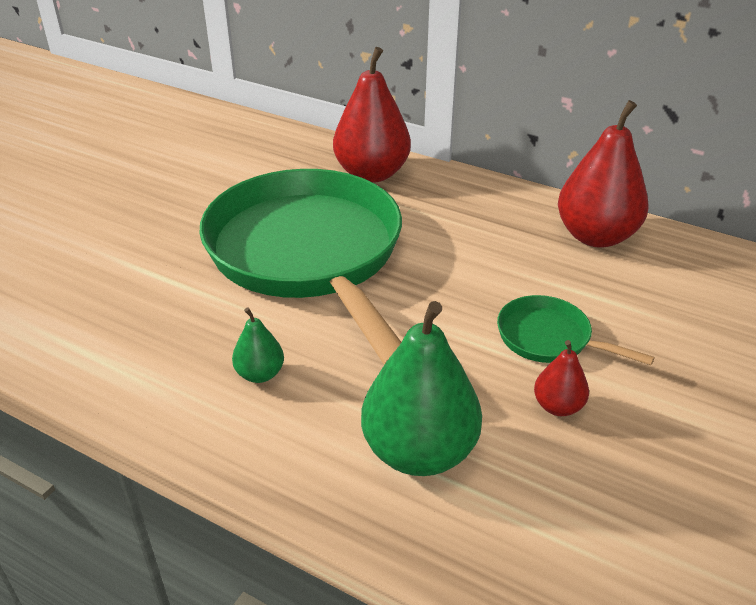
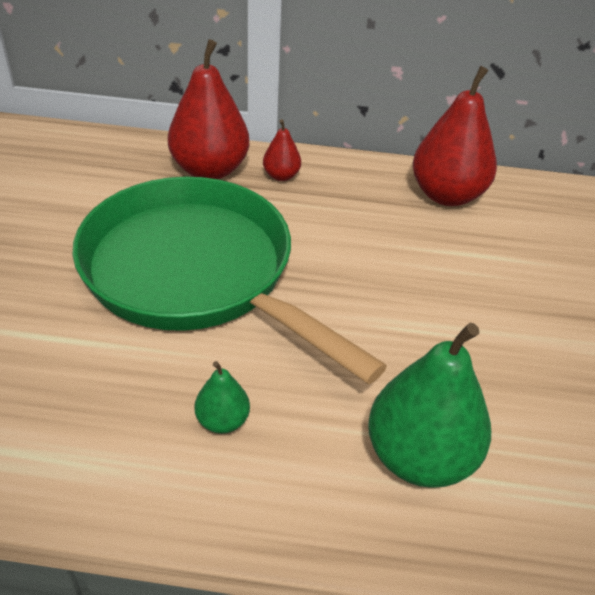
camera: 25 degrees left, 5 degrees up
green pan [497,295,655,365] -> none
red pear [534,340,589,416] -> red pear moved to [263,119,301,181]

